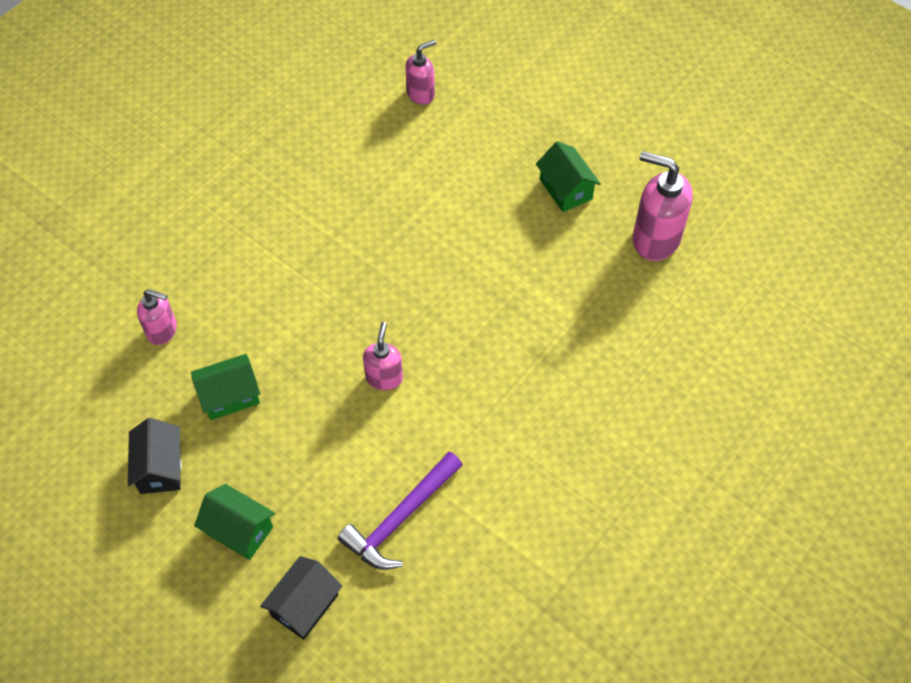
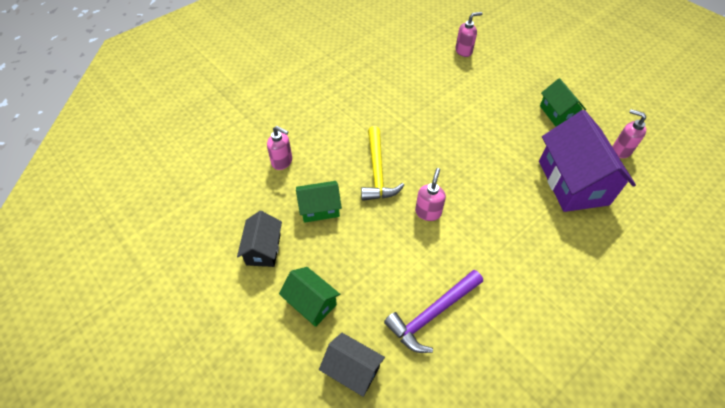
camera: 10 degrees right, 5 degrees down
black house [260,556,342,640] -> black house turned 75 degrees clockwise [319,333,385,397]
pink soap dispenser [633,151,693,261] -> pink soap dispenser [612,109,646,158], size x0.59
none -> yellow hammer [361,126,404,201]
none -> purple house [539,110,636,212]

